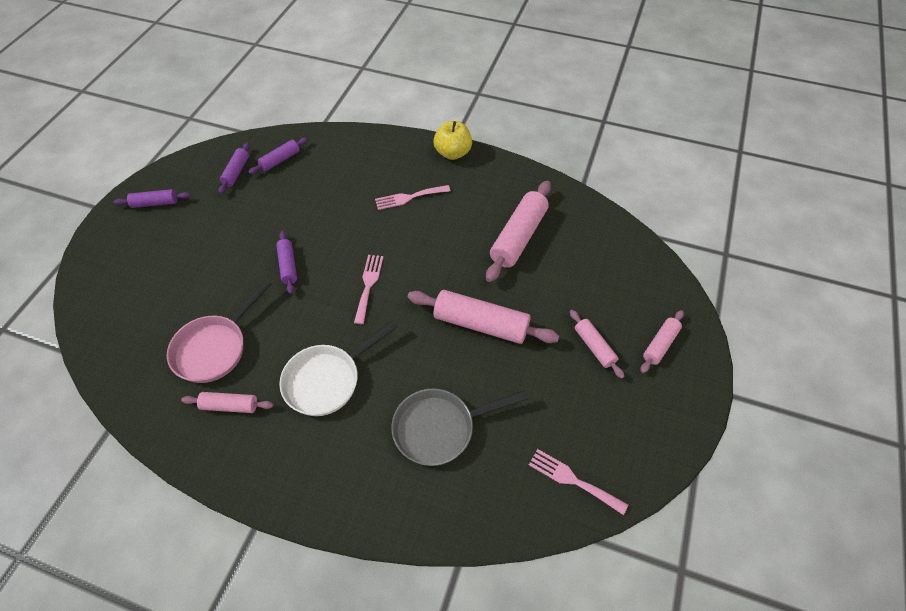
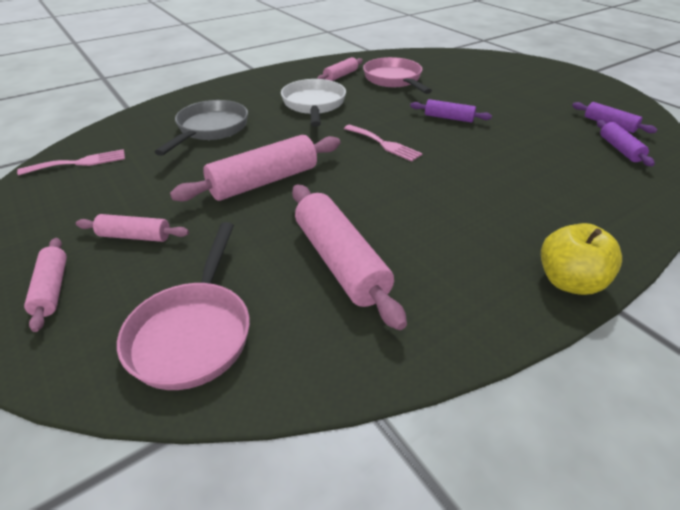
camera: 125 degrees right, 15 degrees down
purple rolling pin [114,189,191,208] -> none
pink fork [375,185,450,210] -> none
none -> pink pan [117,222,250,390]

